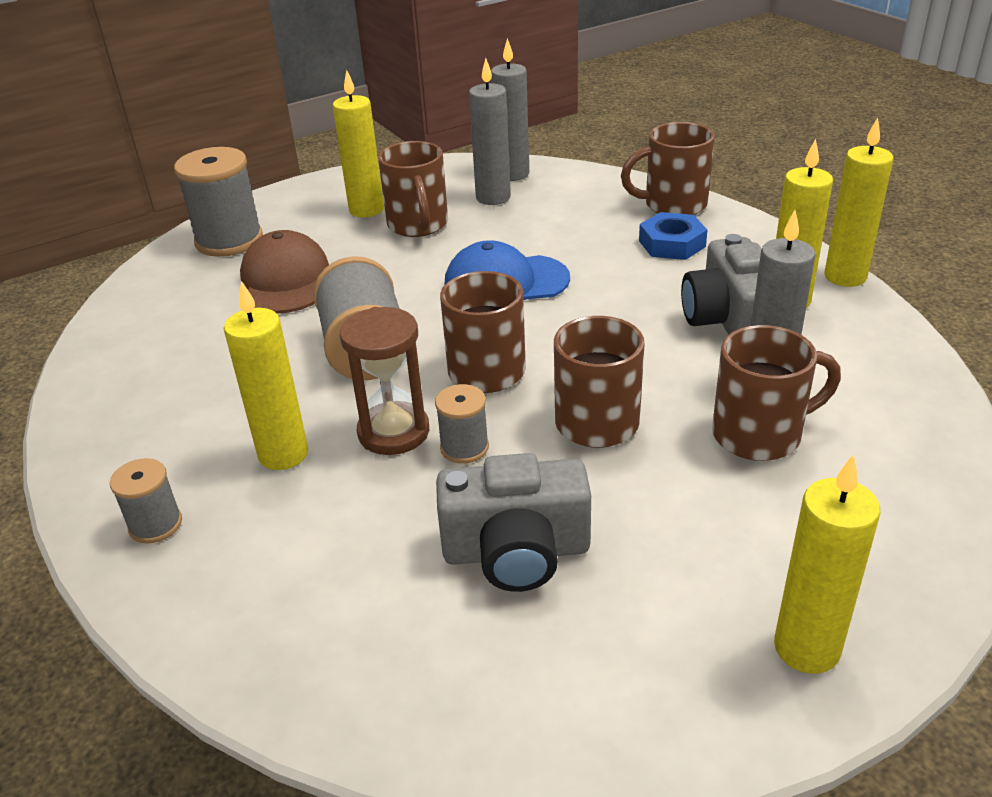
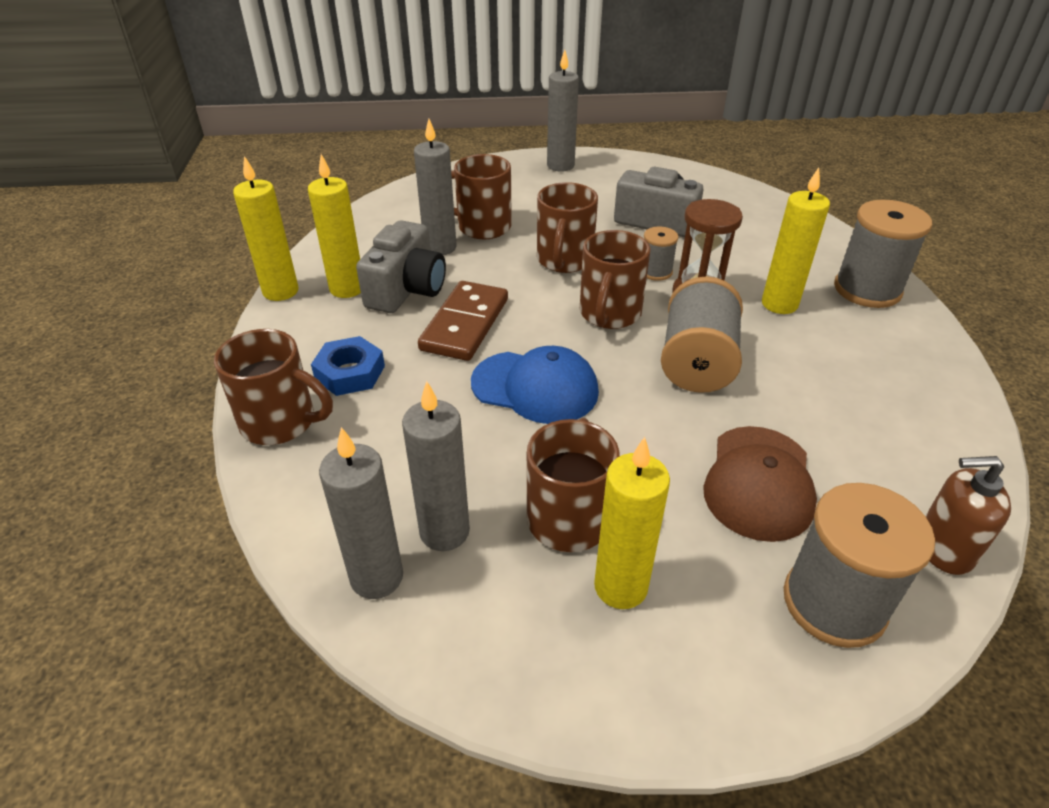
camera: 155 degrees left, 5 degrees up
grey spool [110,458,182,543] -> grey spool [834,200,932,308], size x1.90
yellow candle [774,454,880,674] -> grey candle [547,50,579,171]
none -> brown domino [418,281,508,361]
none -> brown soap dispenser [926,456,1011,575]

